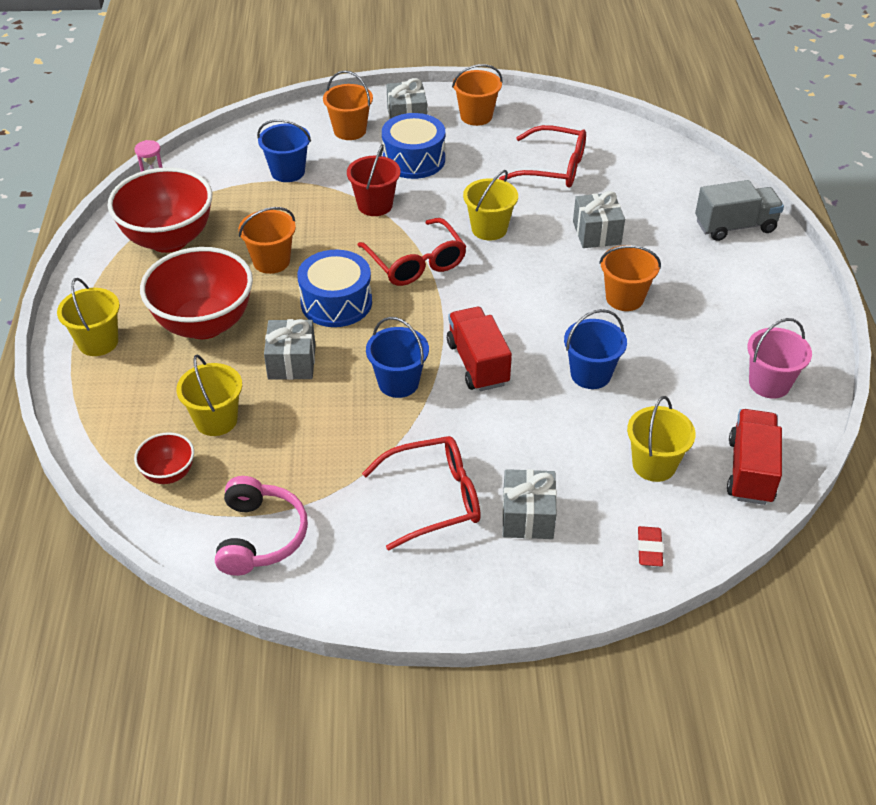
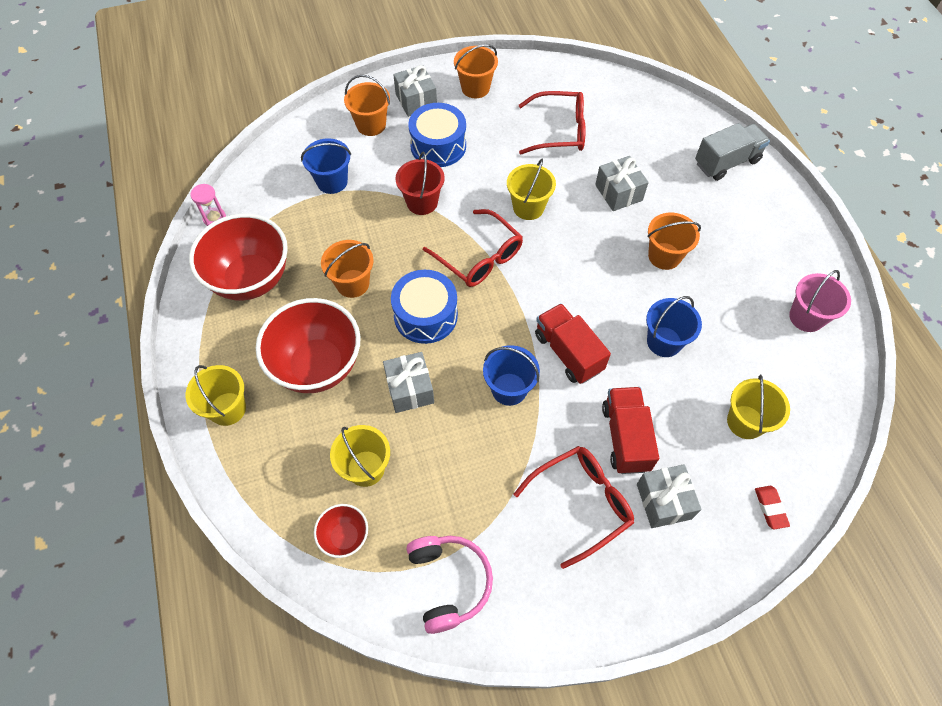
camera: 15 degrees left, 15 degrees up
red truck [727,409,782,505] -> red truck moved to [602,387,659,474]

